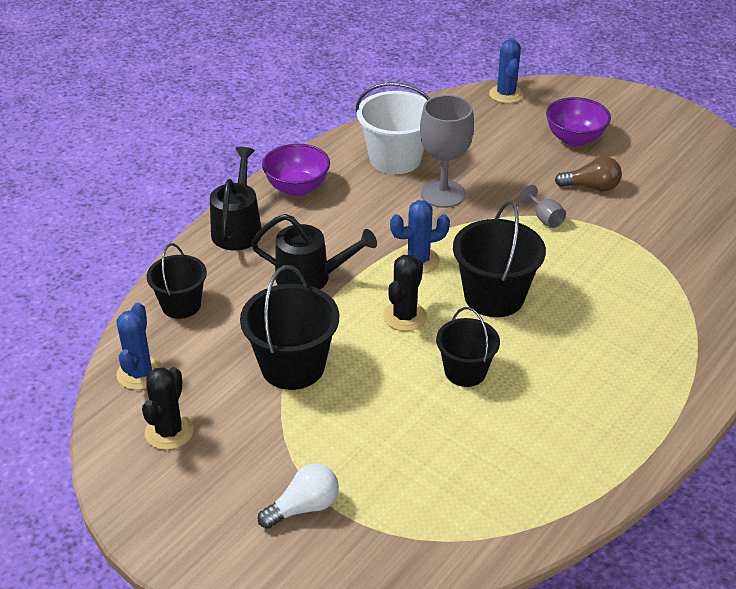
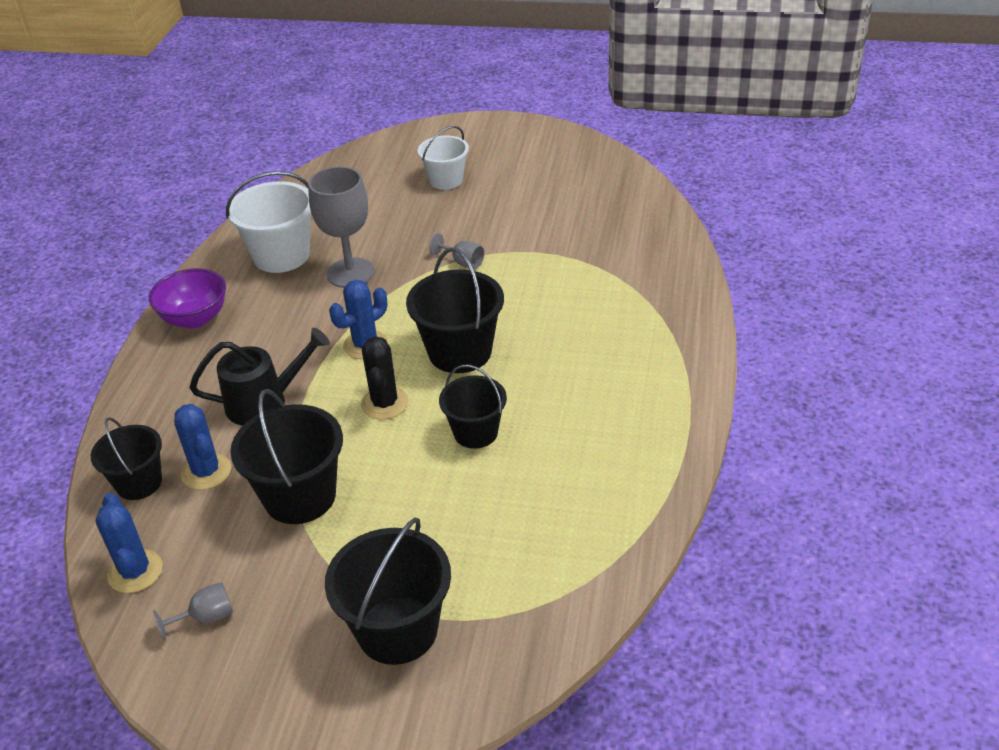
camera: 25 degrees left, 0 degrees up
black cactus [142,367,194,450] -> grey goblet [153,582,233,640]
black watering can [210,147,262,250] -> none
white light bulb [258,464,339,529] -> black bucket [325,517,451,665]
blue cactus [489,39,524,103] -> blue cactus moved to [174,404,231,490]
purple bowl [546,97,611,147] -> white bucket [418,126,469,190]
brown light bulb [555,157,622,192] -> none

